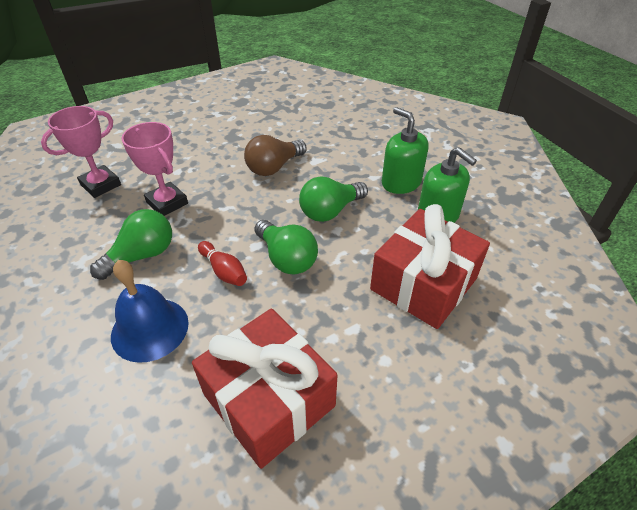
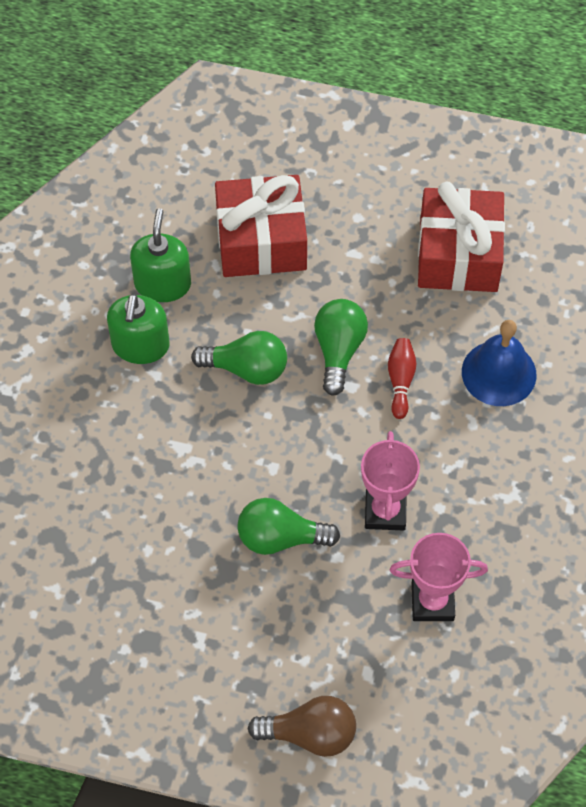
camera: 135 degrees left, 15 degrees up
green light bulb [90,209,172,280] -> green light bulb moved to [237,498,340,555]
brown light bulb [244,135,307,176] -> brown light bulb moved to [248,696,356,757]

